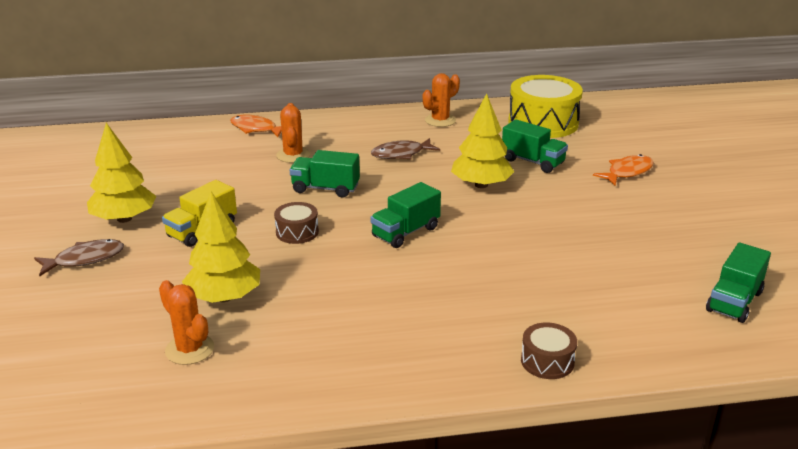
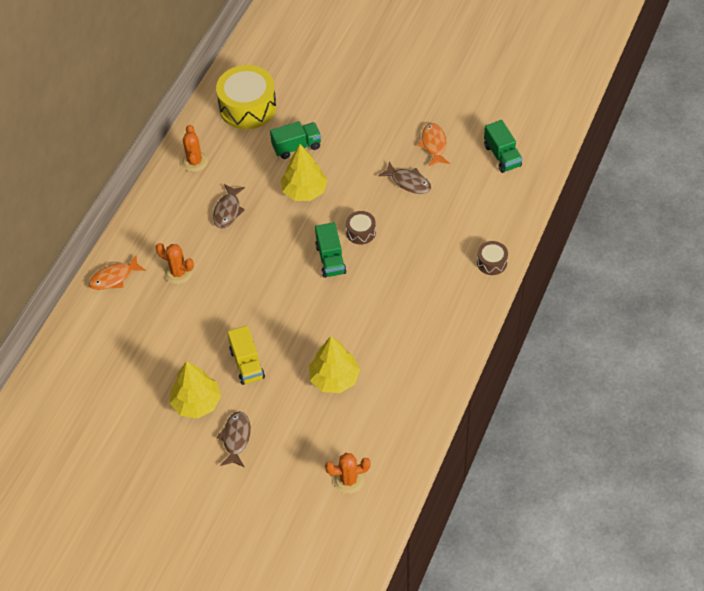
camera: 55 degrees left, 25 degrees up
orange cactus [159,280,214,365] -> orange cactus moved to [325,453,371,494]
brown drum [274,202,319,244] -> brown drum moved to [346,211,376,244]
green truck [290,150,360,198] -> none
orange fish [593,154,654,186] -> orange fish moved to [418,123,450,166]
none -> brown fish [378,161,431,194]

